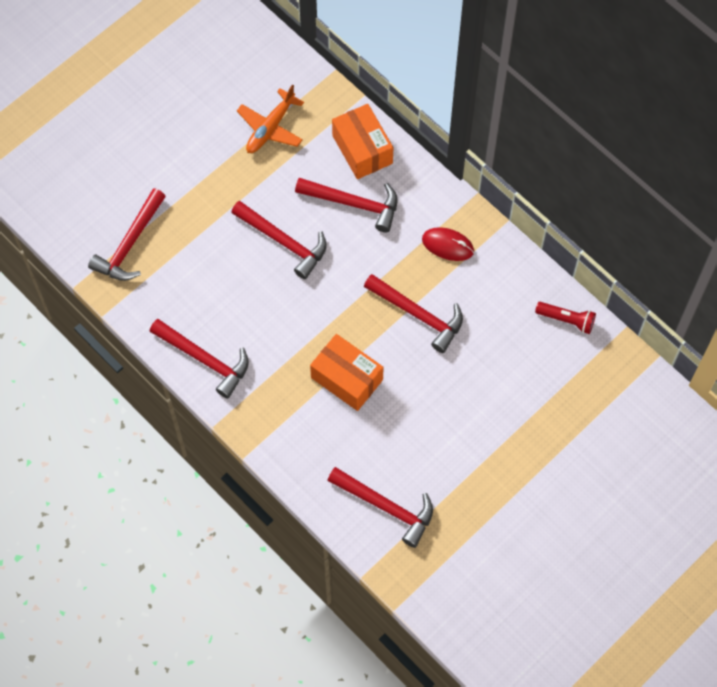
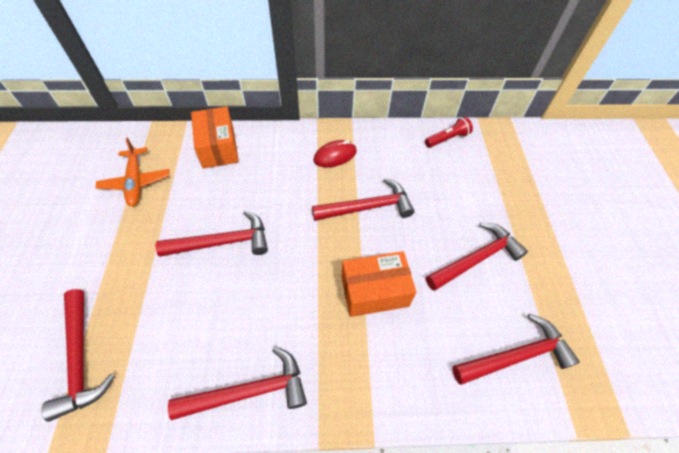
camera: 50 degrees left, 10 degrees down
red hammer [295,178,398,232] -> red hammer moved to [426,222,528,291]
orange box [332,104,393,179] -> orange box turned 60 degrees clockwise [191,107,239,169]

